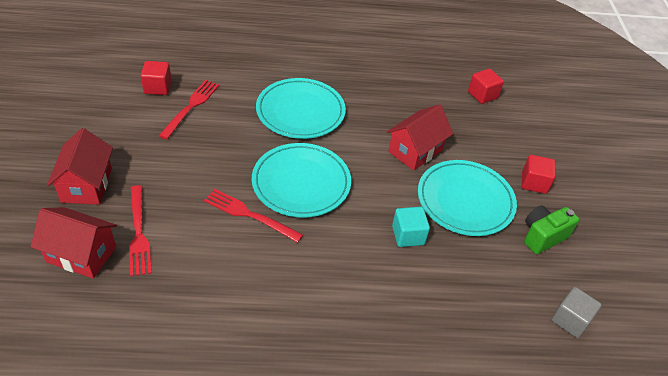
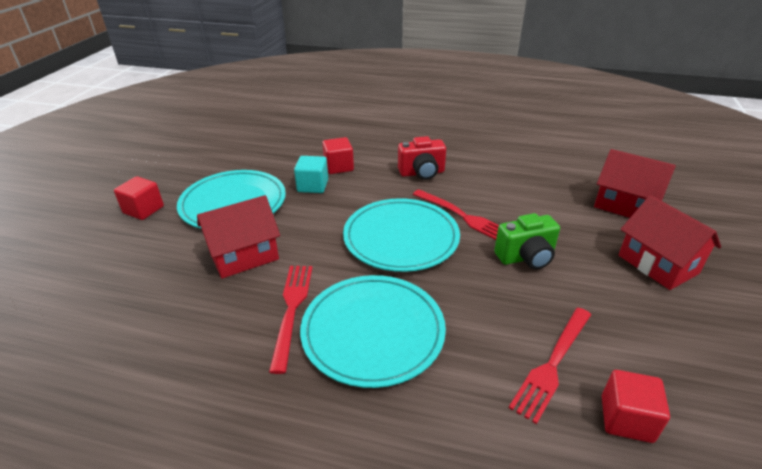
camera: 160 degrees left, 10 degrees down
red house [47,128,113,205] -> red house turned 45 degrees counterclockwise [618,195,721,290]
red fork [129,185,152,277] -> red fork moved to [269,266,313,374]
red cube [468,69,504,104] -> red cube moved to [322,137,354,174]
green camera [524,206,579,254] -> green camera moved to [494,213,560,269]
grey cube [551,287,602,338] -> none
none -> red camera [398,136,446,180]

